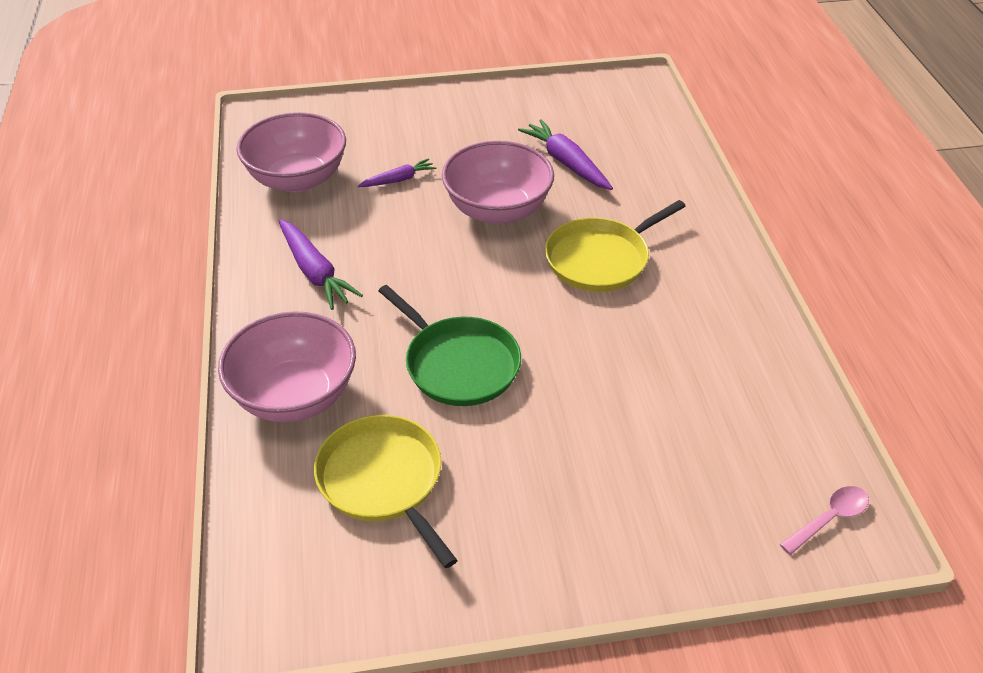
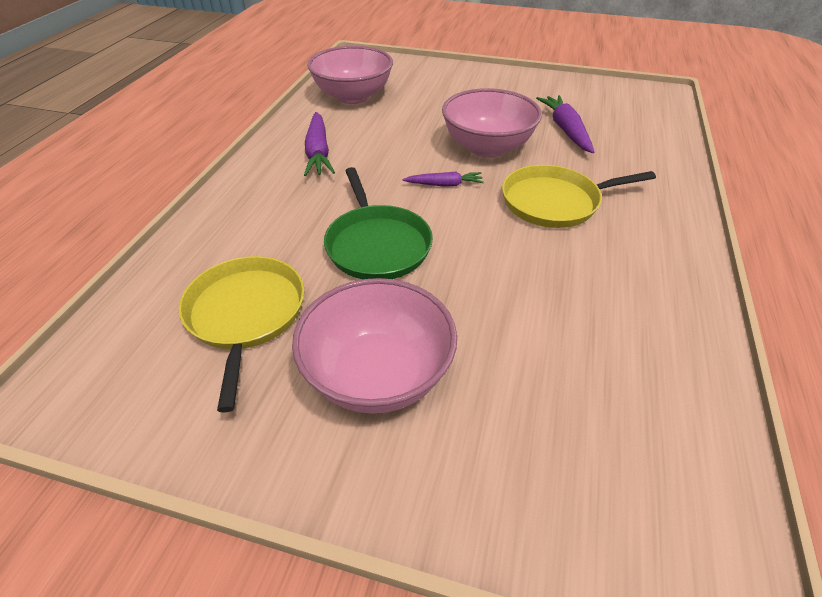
camera: 25 degrees right, 0 degrees up
pink bowl [218,311,356,422] -> pink bowl moved to [292,278,457,414]
purple carrot [358,158,436,187] -> purple carrot moved to [402,172,484,187]
pink spoon [780,486,869,555] -> none

